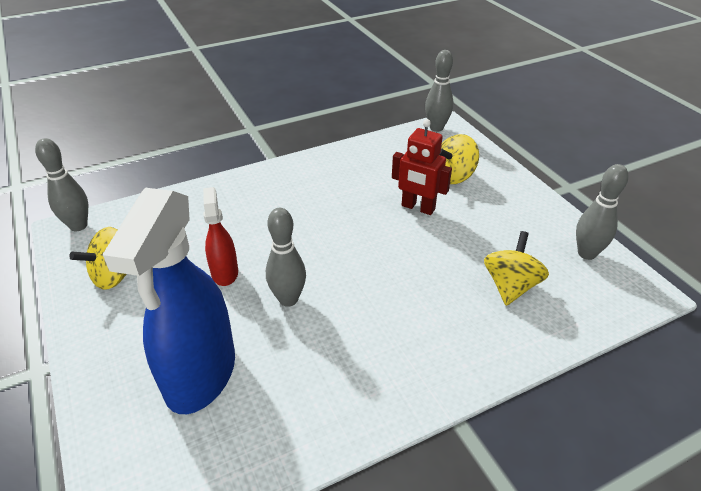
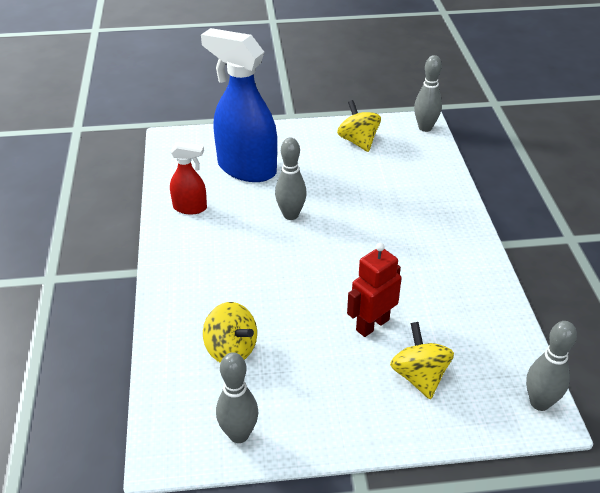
camera: 110 degrees right, 0 degrees up
red spray bottle [203,187,238,286] -> red spray bottle moved to [170,142,207,214]

